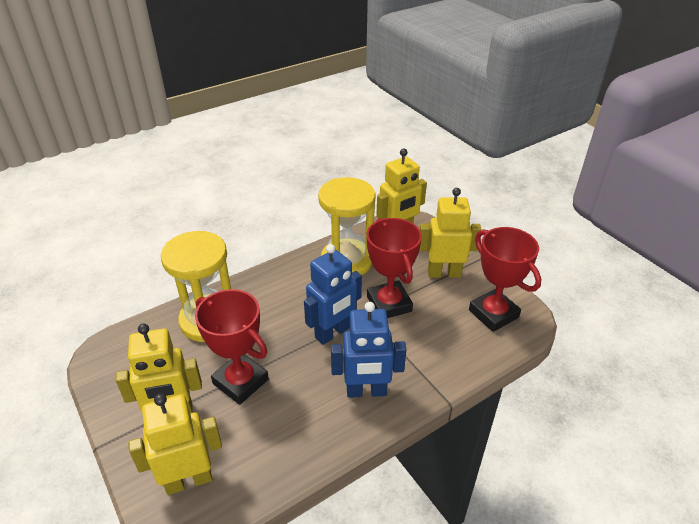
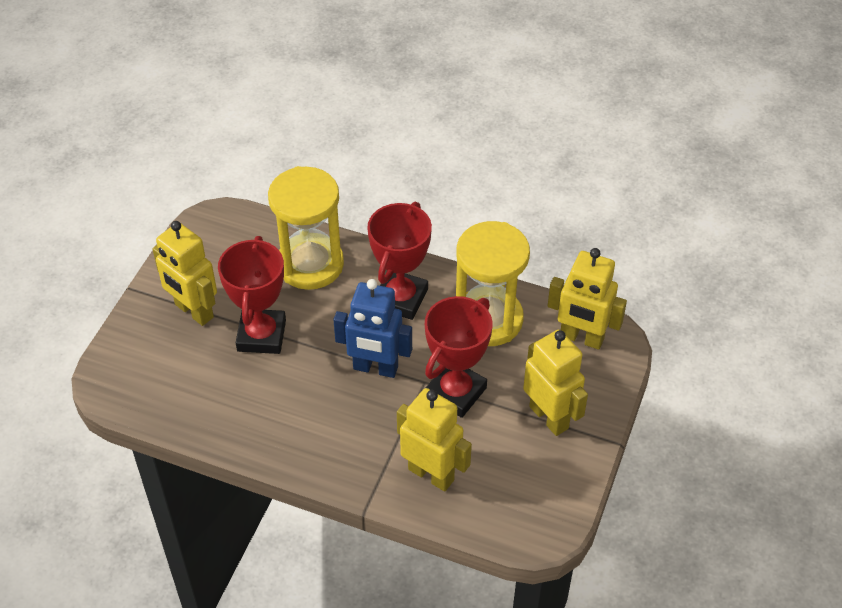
camera: 55 degrees right, 10 degrees up
yellow robot [128,393,222,495] -> yellow robot moved to [397,388,472,492]
blue robot [331,302,406,398] -> none
red trophy [469,227,541,332] -> red trophy moved to [367,202,432,320]

